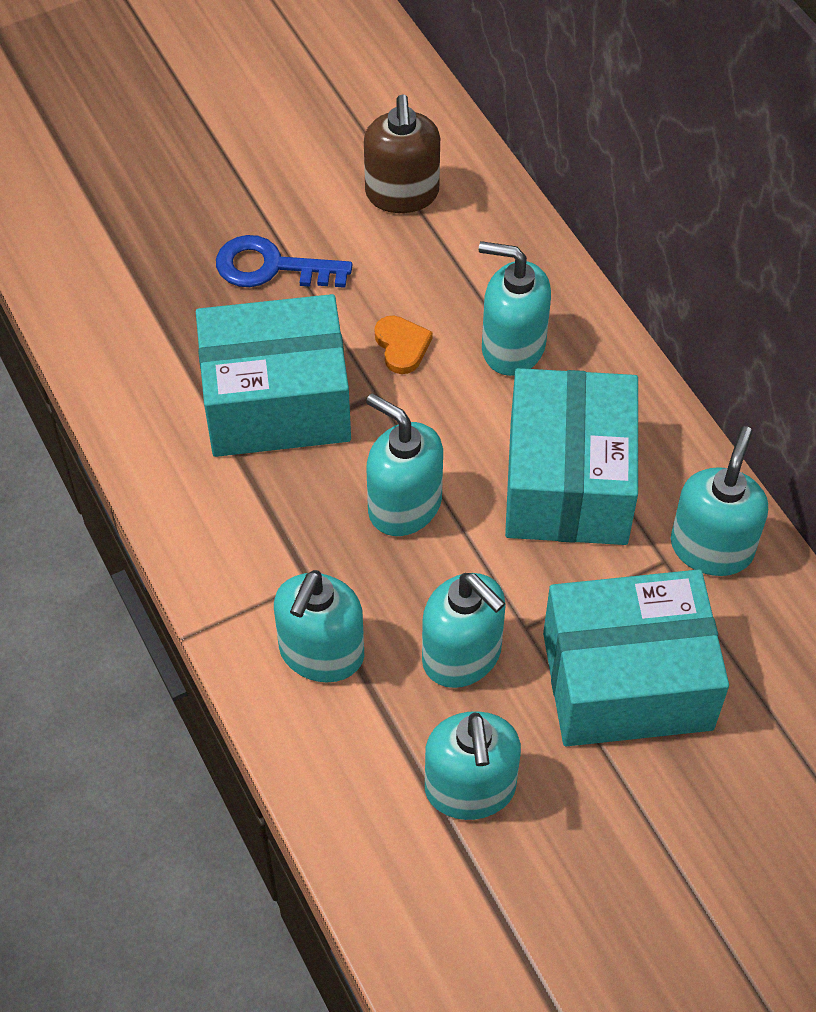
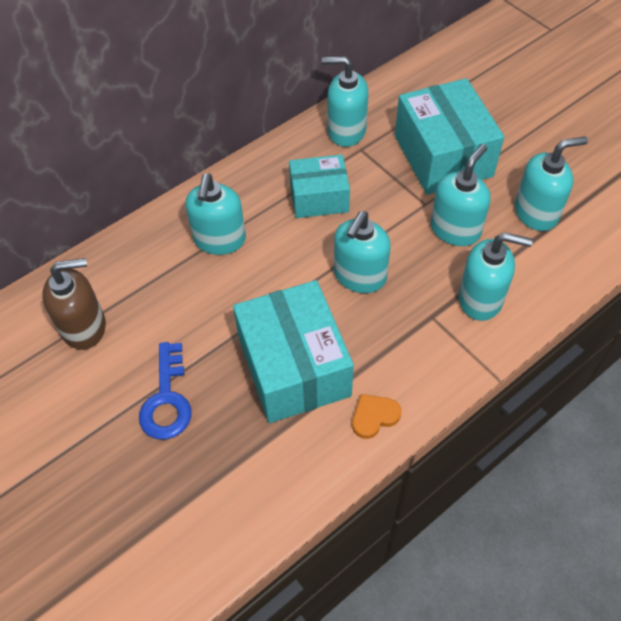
camera: 100 degrees left, 0 degrees up
orange heart [375,315,433,374] -> orange heart moved to [352,394,401,439]
turquoise box [505,368,638,545] -> turquoise box [289,155,350,218], size x0.61

